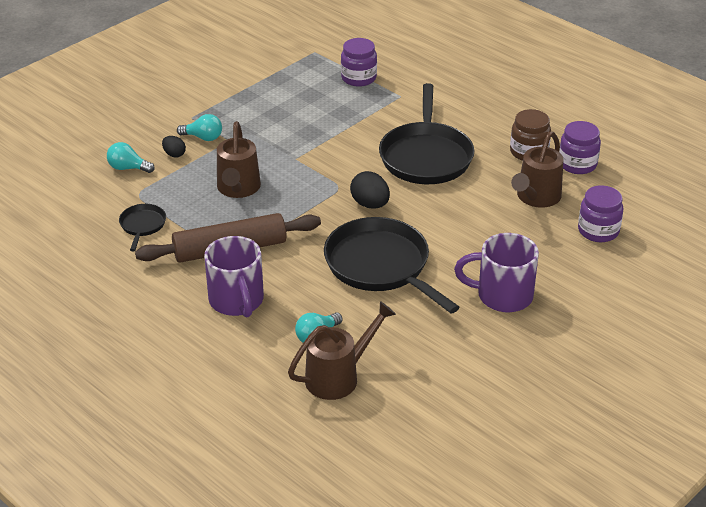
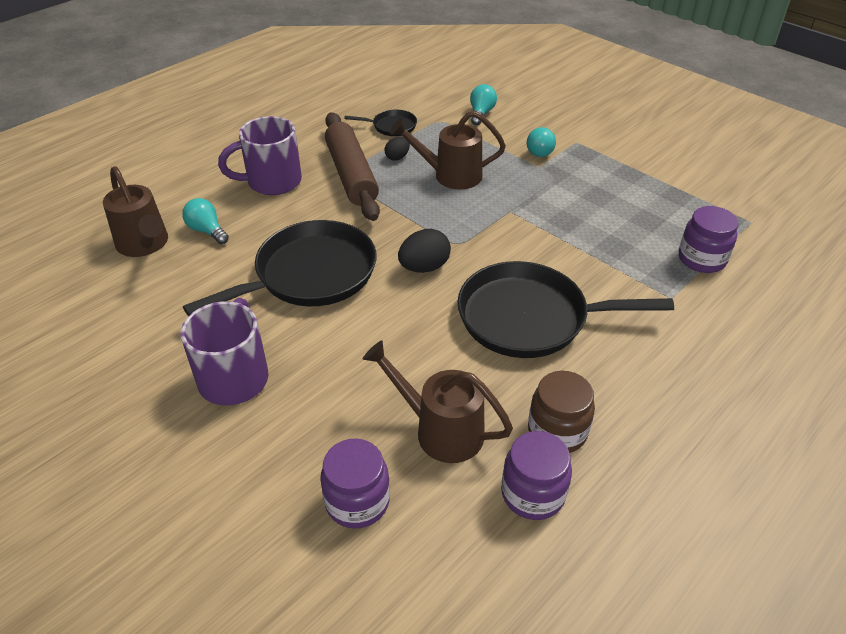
camera: 90 degrees right, 5 degrees up
black egg [162,136,186,158] -> black egg moved to [385,137,410,161]

